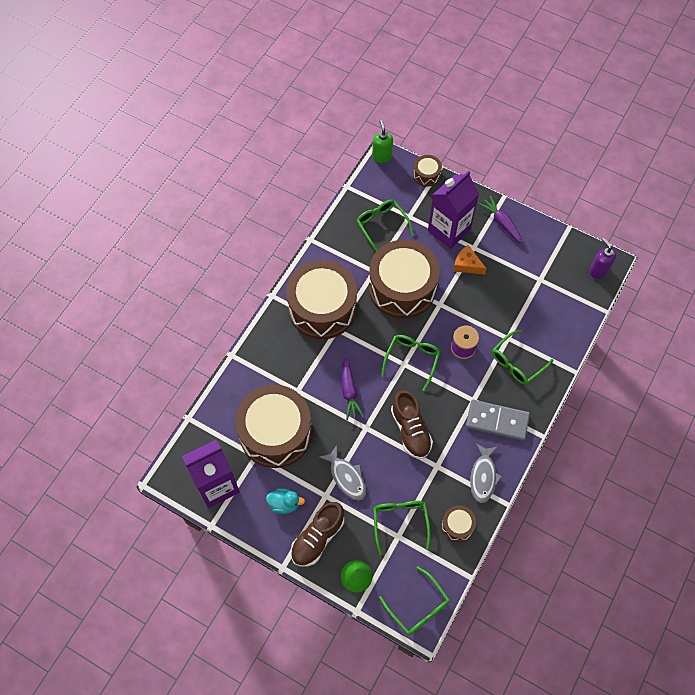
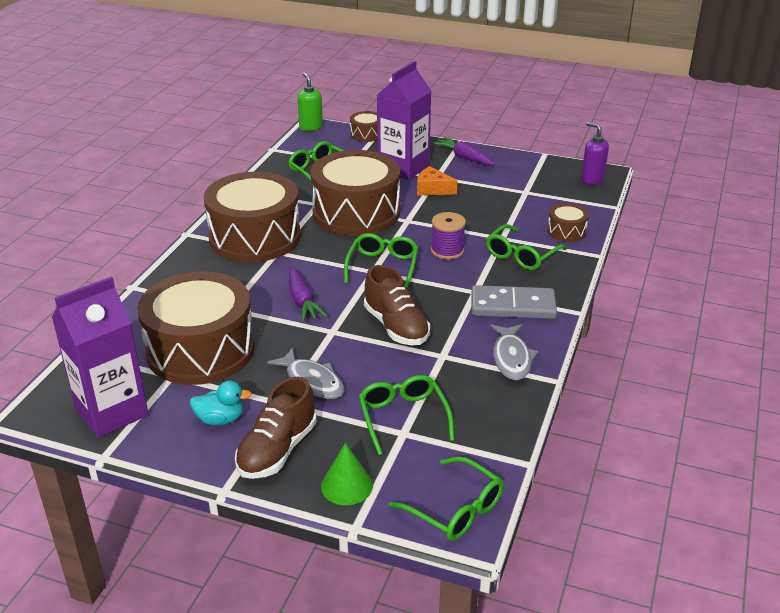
camera: 10 degrees left, 30 degrees down
brown drum [441,505,476,542] -> brown drum moved to [547,203,589,242]

